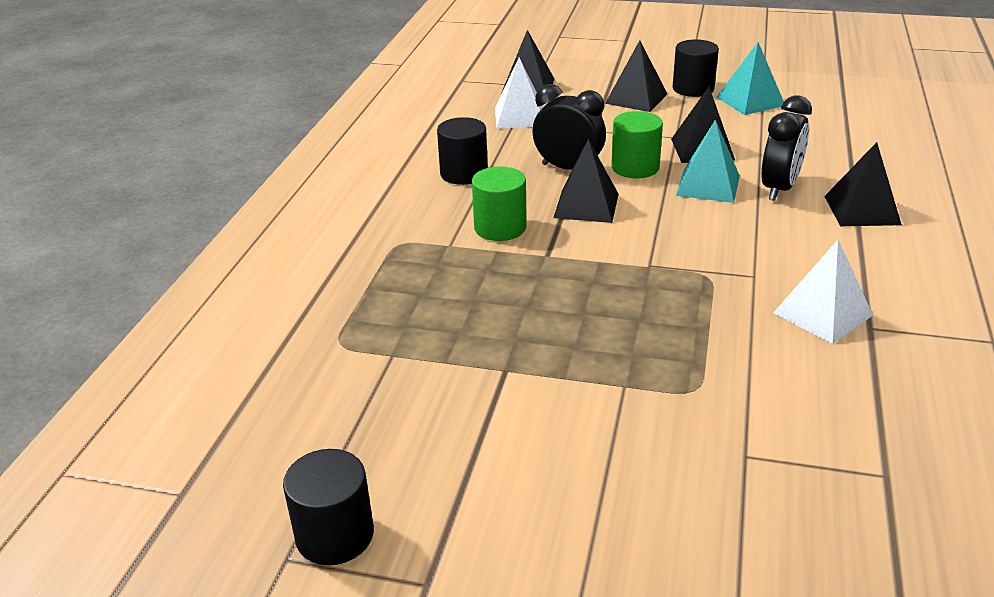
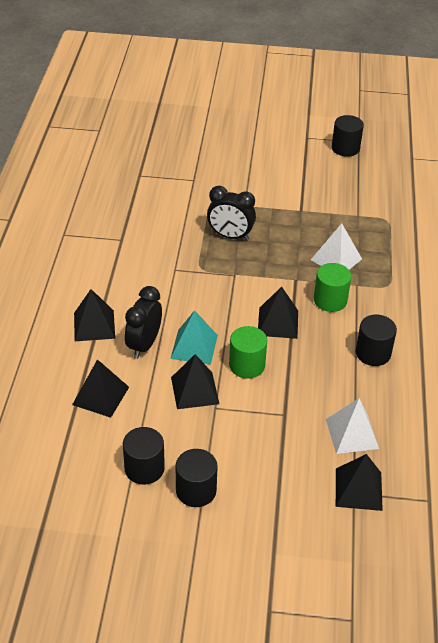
camera: 170 degrees right, 10 degrees up
black clock [533,84,606,170] -> black clock moved to [207,186,256,240]
black pyramid [605,40,667,112] -> black pyramid moved to [72,359,129,418]
turquoise pyramid [717,42,784,115] -> black cylinder [123,427,165,485]
white pyramid [773,240,873,344] -> white pyramid moved to [311,223,362,270]

